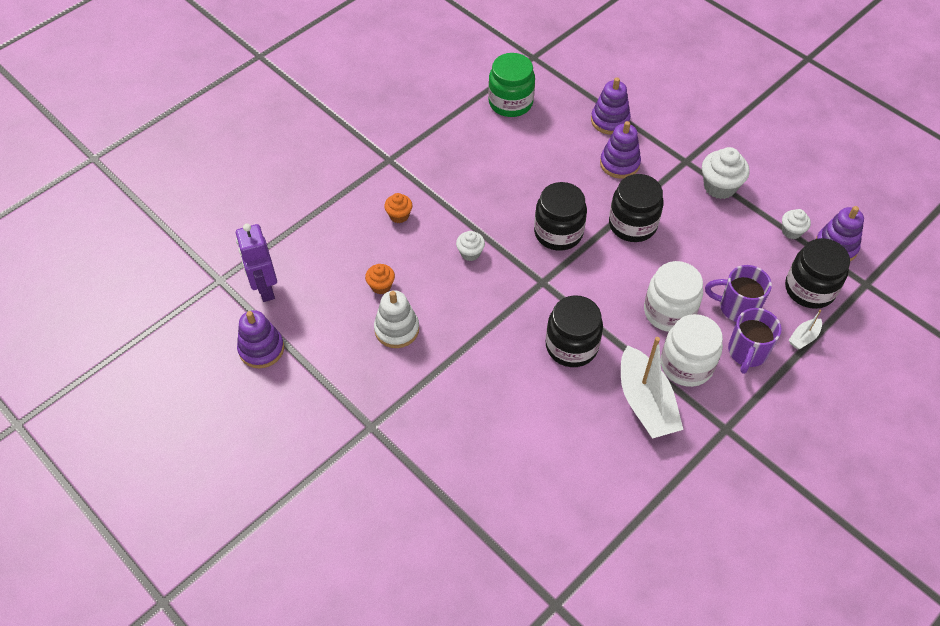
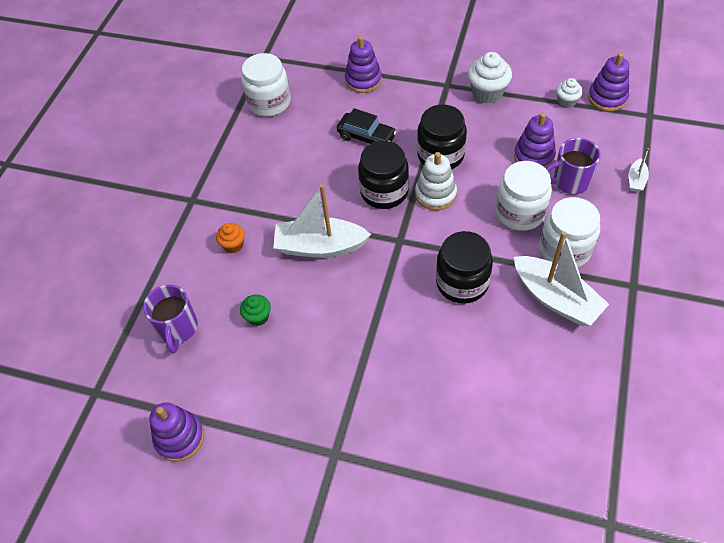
camera: 25 degrees left, 0 degrees up
purple robot [236,224,277,302] -> none
orange cupcake [365,264,395,294] -> green cupcake [240,294,271,326]
white stacking toy [374,290,419,348] -> white stacking toy moved to [415,152,457,210]
white cupcake [456,231,485,261] -> white boat [273,184,371,258]
green jar [488,53,535,117] -> white jar [242,53,291,117]
purple stacking toy [600,121,641,179] -> purple stacking toy moved to [514,113,556,168]
purple mug [728,308,782,374] -> purple mug moved to [143,285,198,354]
black jar [785,238,850,309] -> none
none -> black car [336,108,397,144]

